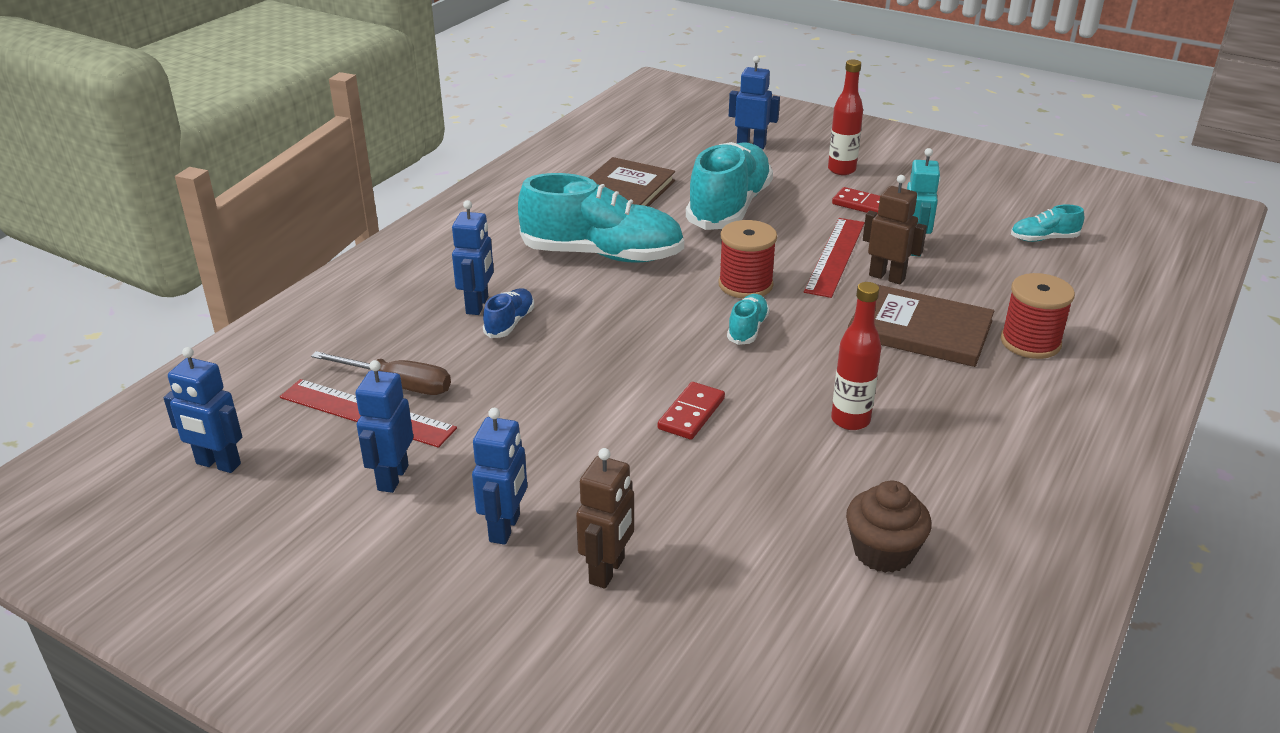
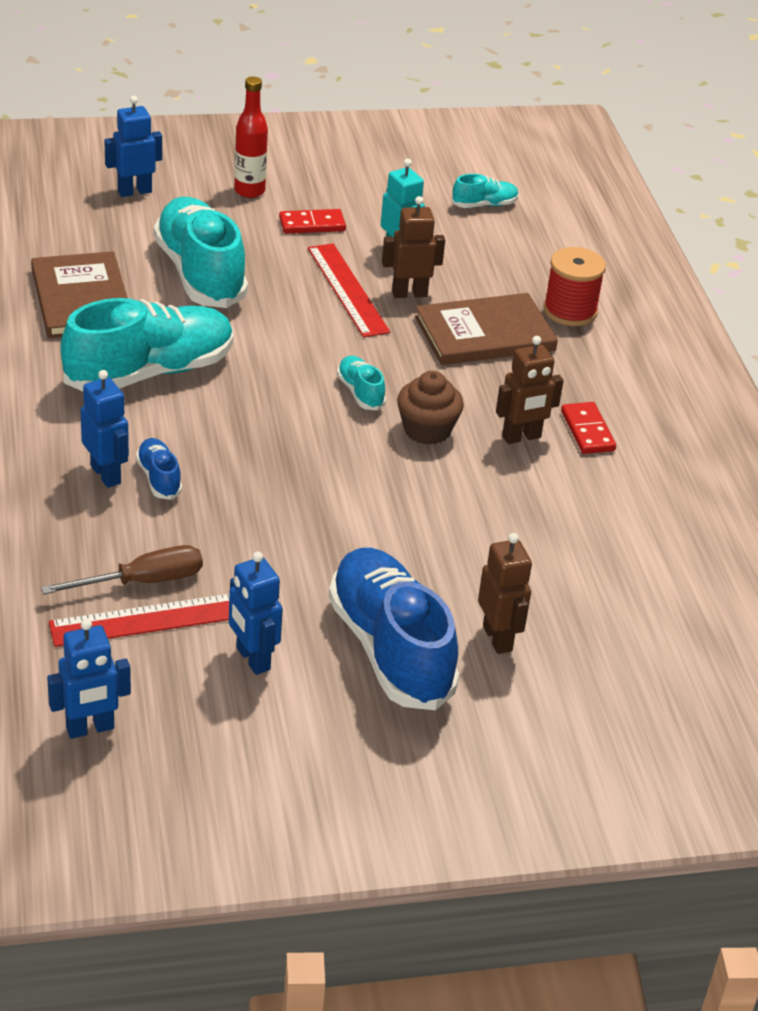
camera: 45 degrees left, 5 degrees up
blue robot [472,408,527,545] -> blue shoe [329,548,459,710]
red domino [658,382,725,440] -> red domino moved to [561,402,616,454]
red spool [718,220,777,299] -> none
red bottle [831,282,881,430] -> brown robot [496,336,563,444]
brown cupcake [846,481,932,573] -> brown cupcake moved to [397,371,464,445]
turquoise shoe [1011,204,1084,242] -> turquoise shoe turned 150 degrees counterclockwise [452,174,519,208]

